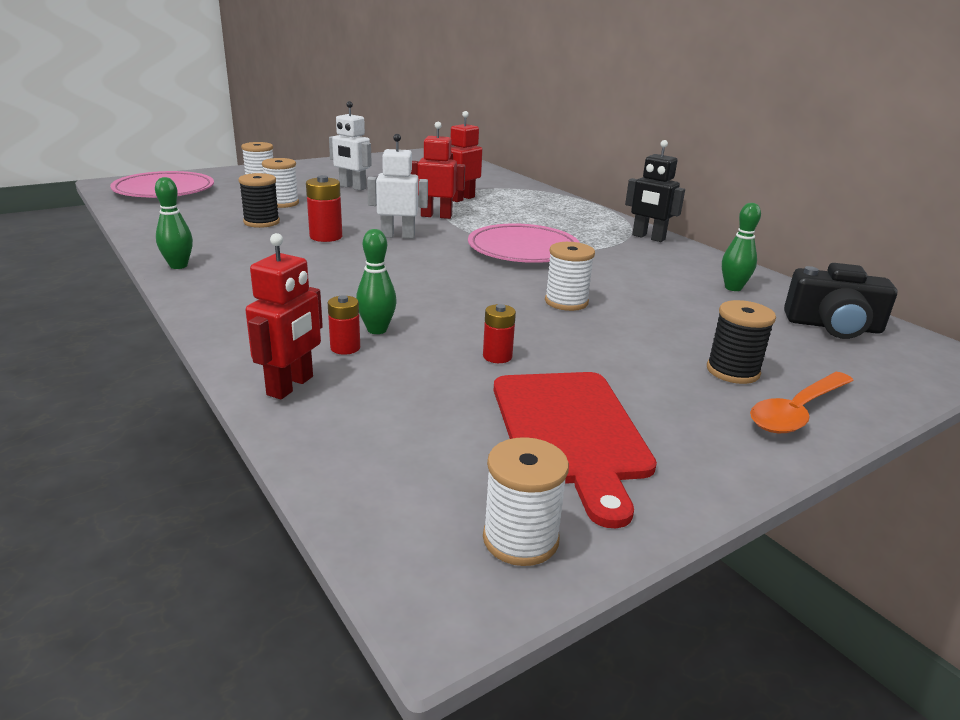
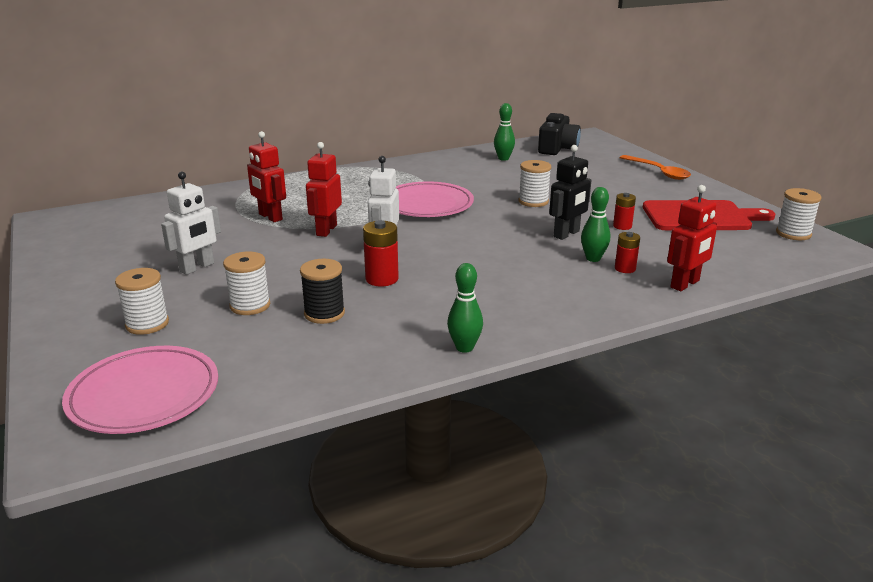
camera: 80 degrees left, 0 degrees up
red robot [246,233,323,399] -> red robot turned 105 degrees clockwise [667,185,717,291]
black robot [625,140,685,242] -> black robot moved to [549,145,592,240]
black spool [707,300,776,384] -> none

